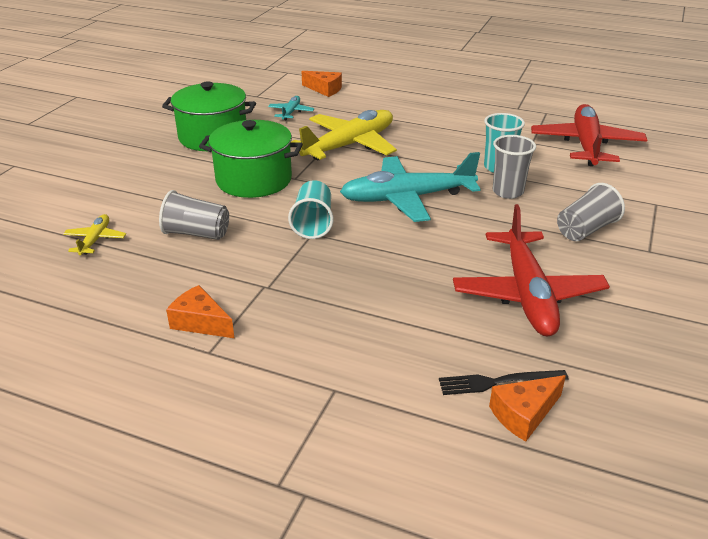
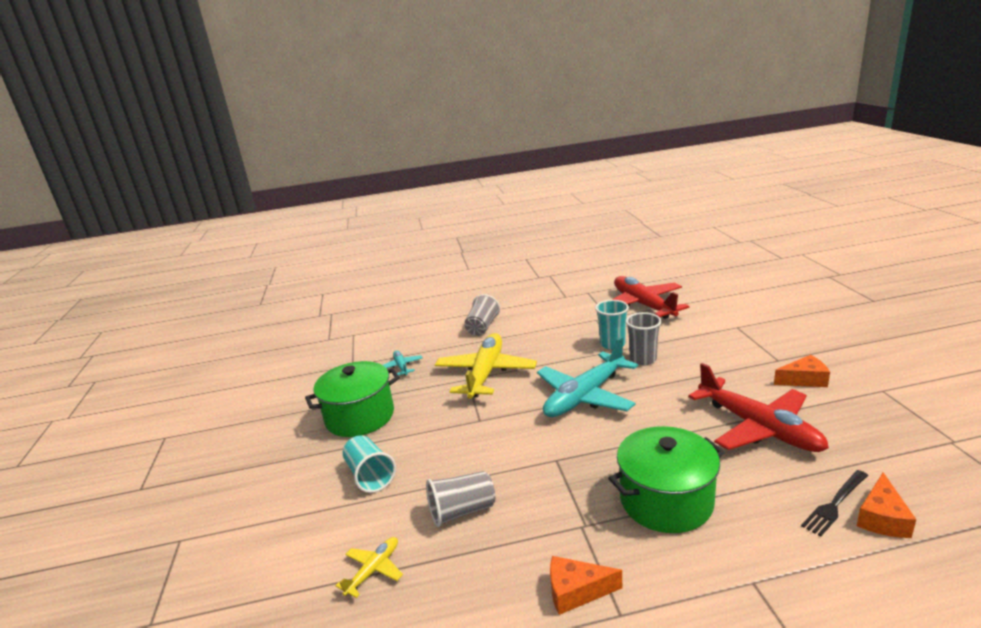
camera: 30 degrees left, 10 degrees down
yellow plane [63,214,126,255] -> yellow plane turned 60 degrees clockwise [335,537,403,598]
green pot [199,120,303,198] -> green pot moved to [608,426,724,533]
turquoise cup [288,180,334,239] -> turquoise cup moved to [343,435,396,493]
orange cheese [301,71,342,97] -> orange cheese moved to [774,355,830,387]
grey cup [557,183,625,241] -> grey cup moved to [464,294,500,336]

